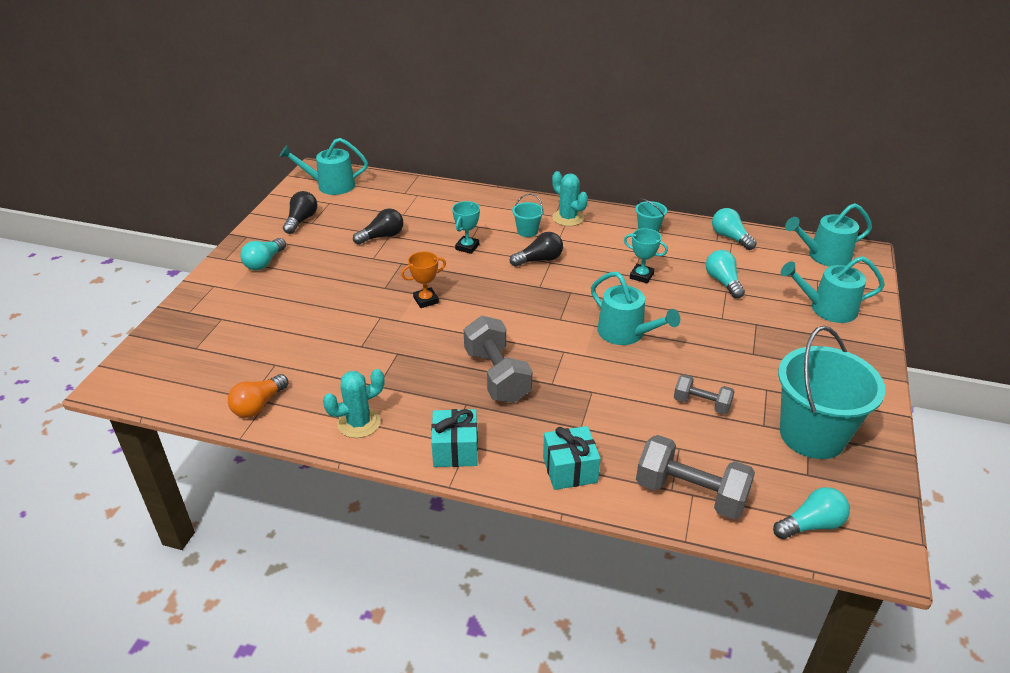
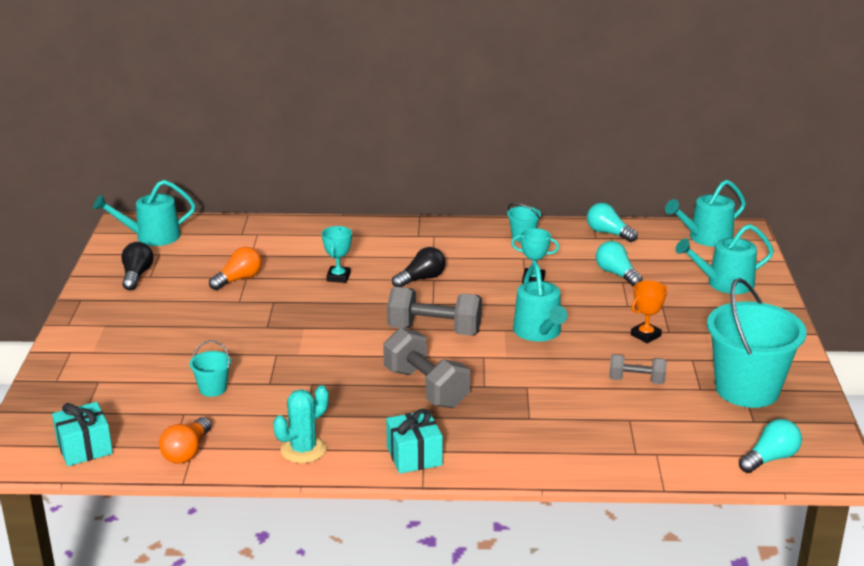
camera: 15 degrees left, 10 degrees down
turquoise light bulb [240,238,286,270] -> none
black light bulb [353,208,404,245] -> orange light bulb [209,247,262,290]
orange trophy [401,251,446,308] -> orange trophy moved to [631,281,667,343]
turquoise bucket [512,194,544,237] -> turquoise bucket moved to [190,340,231,397]
turquoise gift [543,426,601,490] -> turquoise gift moved to [52,402,113,466]
turquoise cactus [552,171,588,226] -> none
turquoise watering can [591,272,680,345] -> turquoise watering can turned 45 degrees clockwise [513,263,567,342]
grey dumbbell [636,435,755,519] -> grey dumbbell moved to [387,287,482,336]

